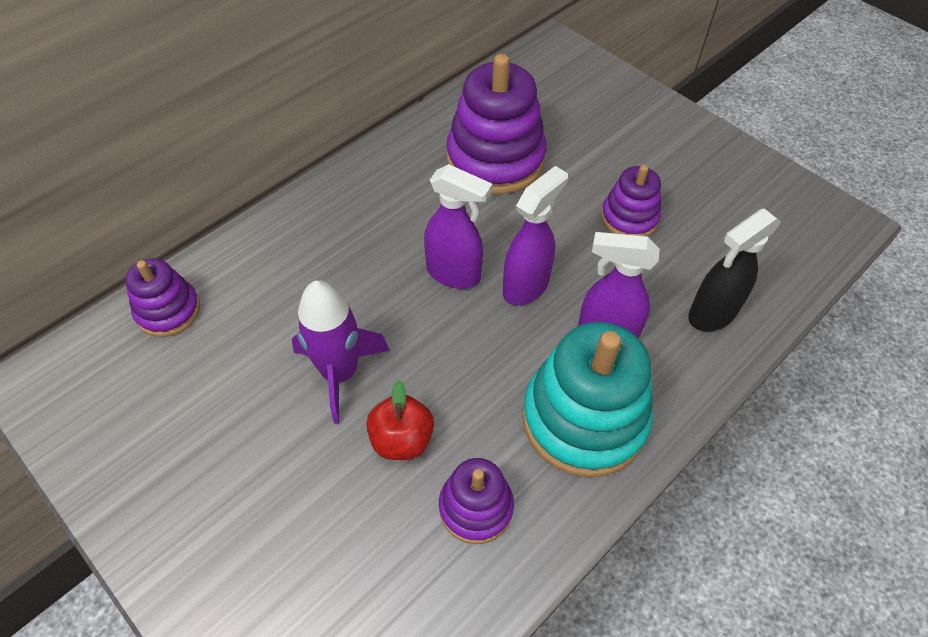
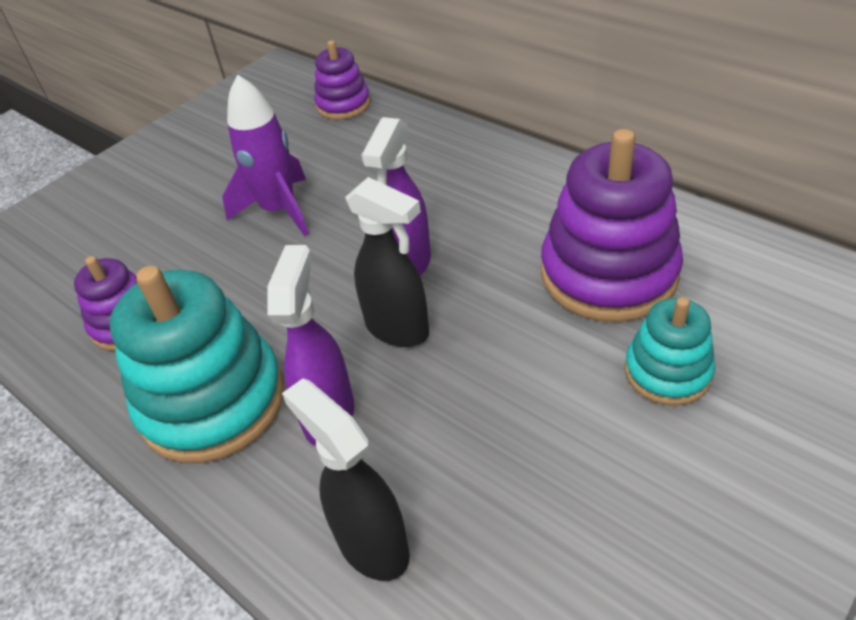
camera: 90 degrees right, 10 degrees down
red apple [366,380,434,460] -> none
purple spray bottle [503,166,568,306] -> black spray bottle [345,177,429,347]
purple stacking toy [601,165,661,237] -> none
none -> turquoise stacking toy [625,297,715,406]

